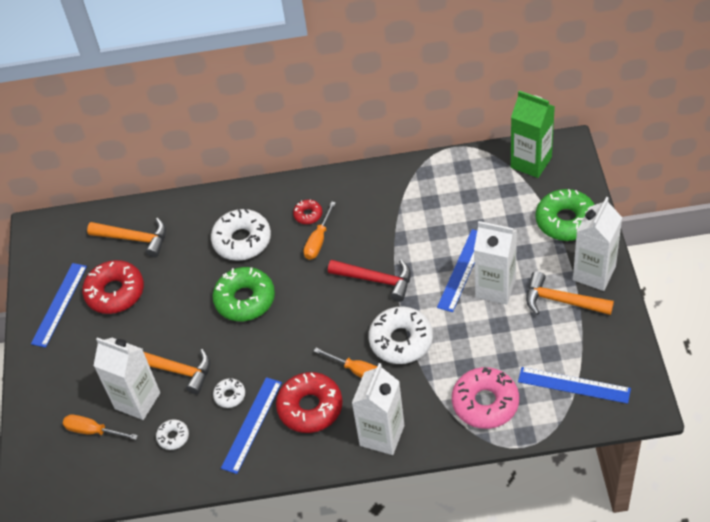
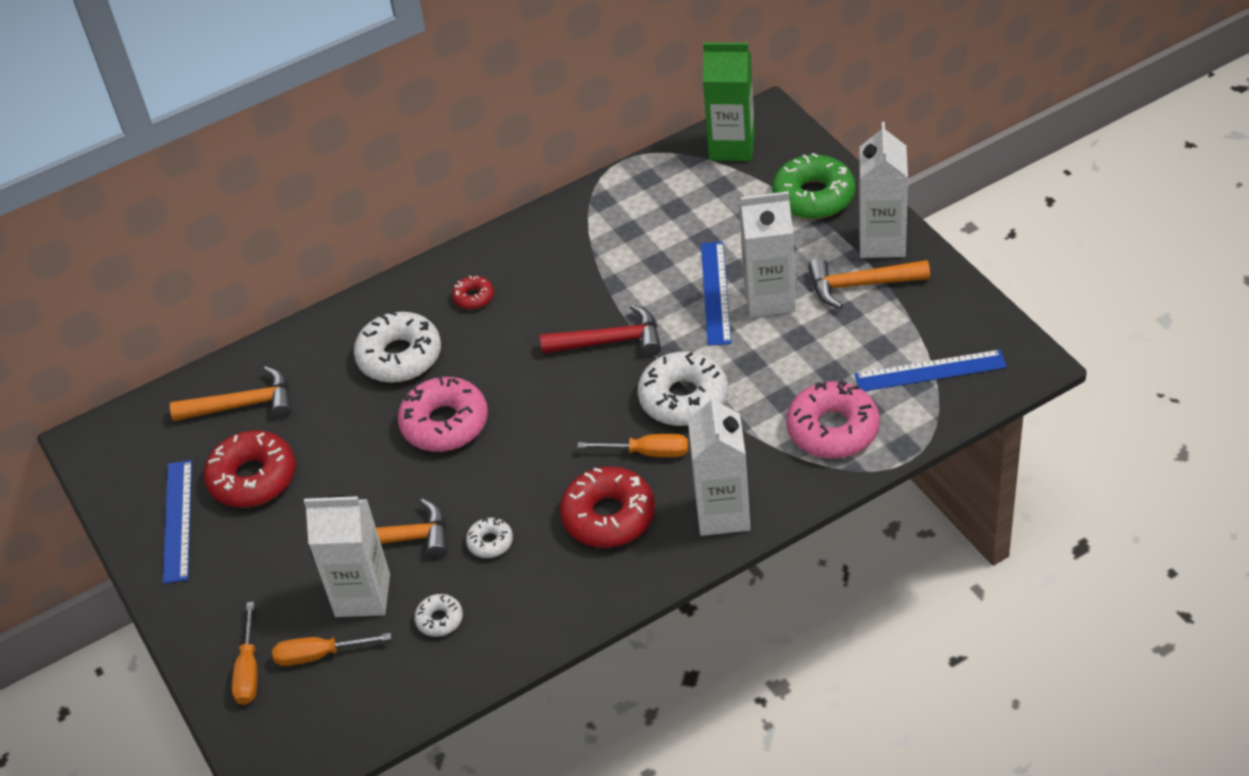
camera: 25 degrees left, 5 degrees down
green donut [212,267,275,321] -> pink donut [398,376,488,452]
blue ruler [221,377,282,474] -> none
orange screwdriver [304,202,336,260] -> orange screwdriver moved to [232,602,258,705]

